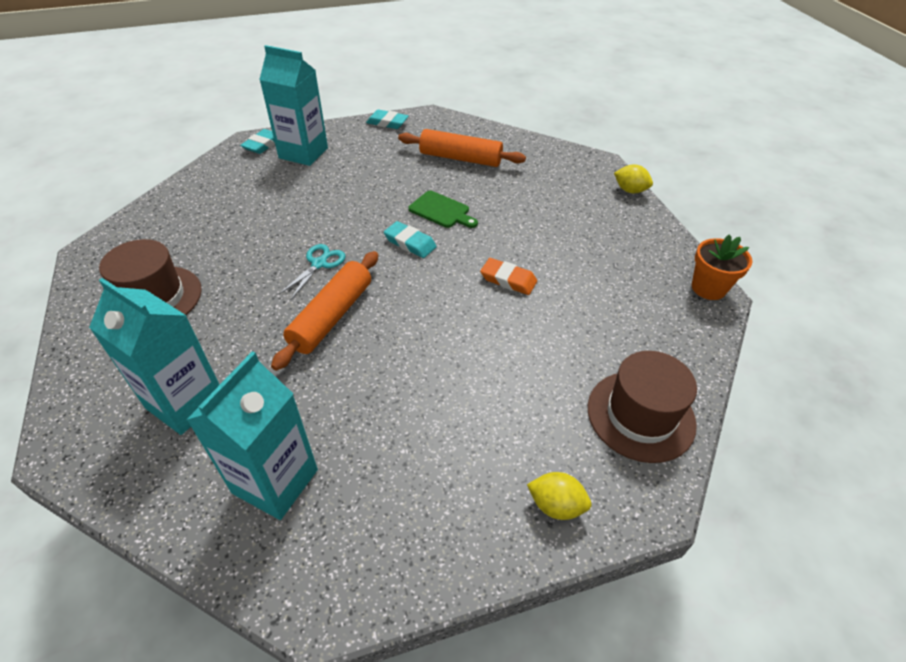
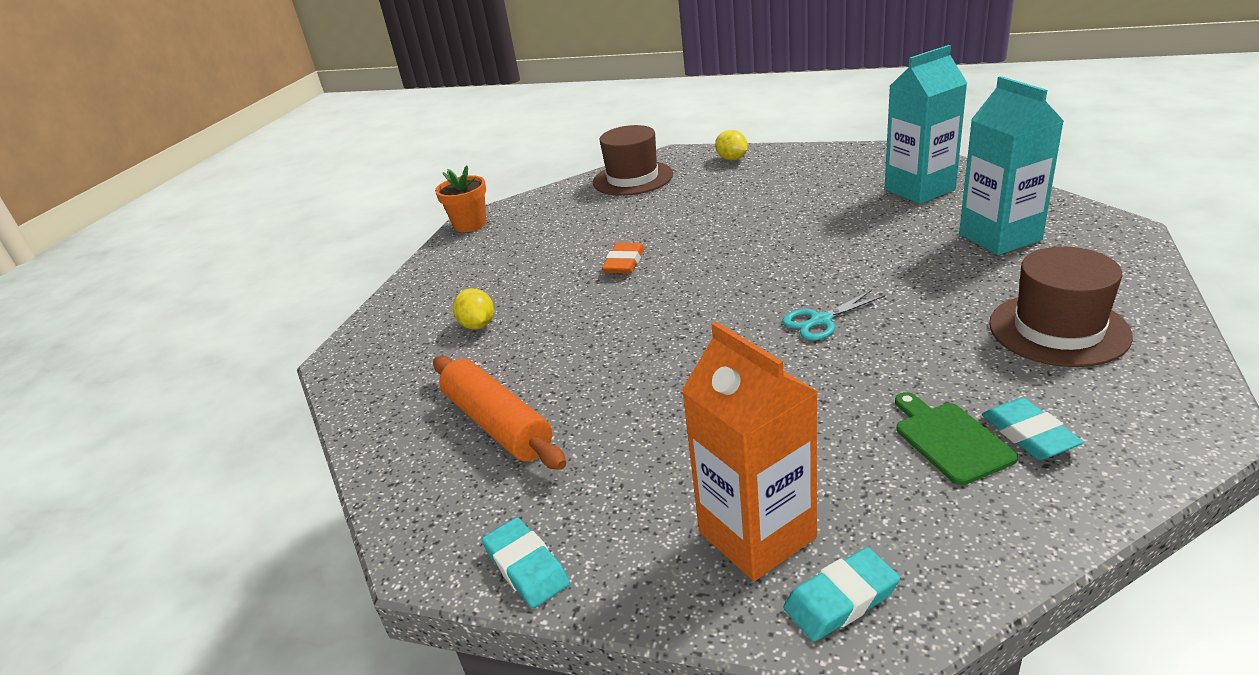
camera: 140 degrees left, 15 degrees down
turquoise carton [259,45,328,166] -> orange carton [681,322,818,581]
orange rolling pin [271,251,378,371] -> none
turquoise eraser [384,221,437,258] -> turquoise eraser moved to [982,398,1084,460]
green cutting board [409,191,478,228] -> green cutting board moved to [895,392,1018,485]
orange eraser [480,258,537,295] -> orange eraser turned 45 degrees clockwise [602,243,645,274]
yellow lemon [614,165,653,193] -> yellow lemon moved to [453,288,494,329]

